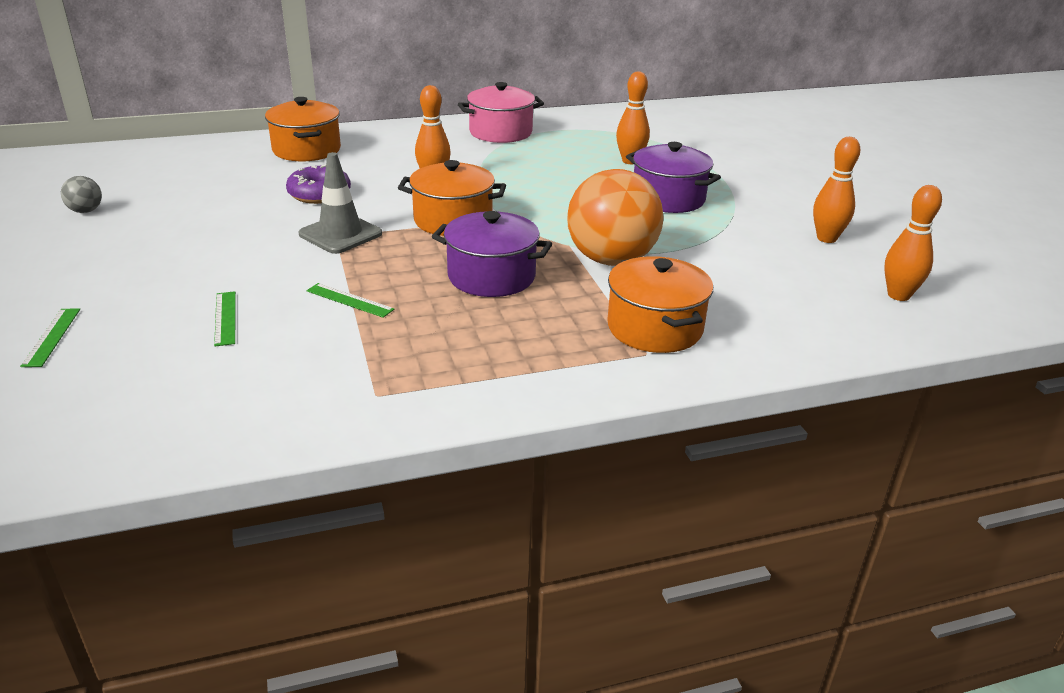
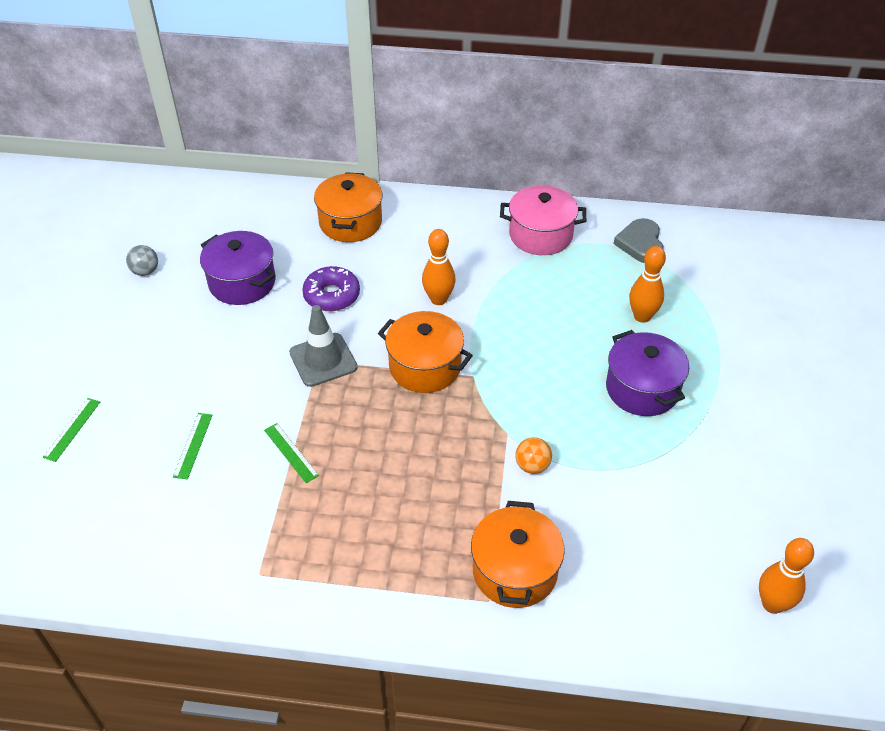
camera: 25 degrees right, 15 degrees up
purple pot [432,211,552,297] -> purple pot moved to [200,231,276,305]
orange ball [567,169,664,266] -> orange ball [515,437,552,474], size x0.42
orange bowling pin [813,137,860,243] -> none
none -> grey heart [614,218,664,263]

